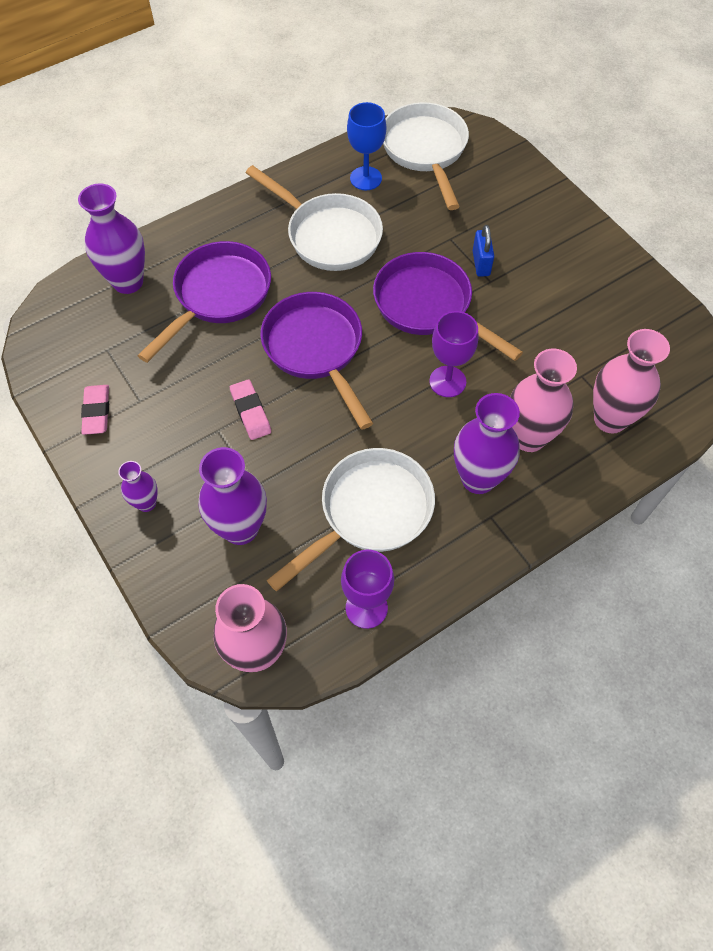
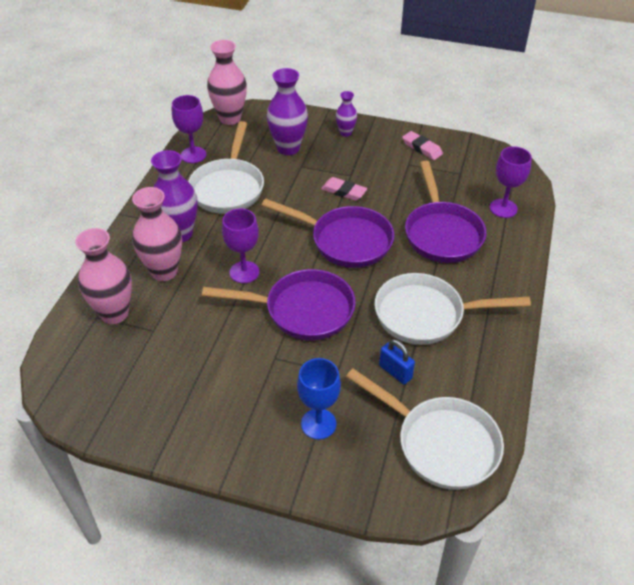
camera: 140 degrees right, 15 degrees down
purple vase [78,183,145,294] -> purple goblet [490,146,532,218]
blue goblet [347,102,386,190] -> blue goblet moved to [297,358,341,439]
blue padlock [473,225,494,277] -> blue padlock moved to [379,339,415,384]

